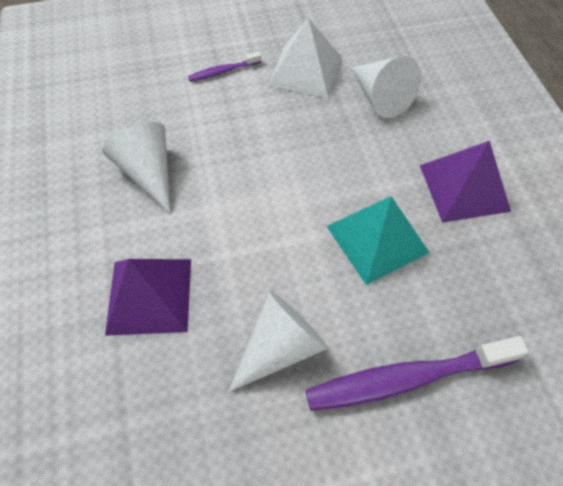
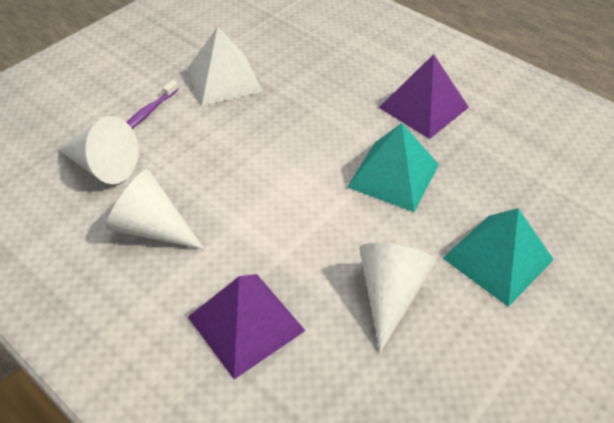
camera: 35 degrees left, 10 degrees down
purple toothbrush [305,336,529,411] -> turquoise pyramid [443,208,554,307]
white cone [351,56,421,118] -> white cone moved to [59,116,139,184]

